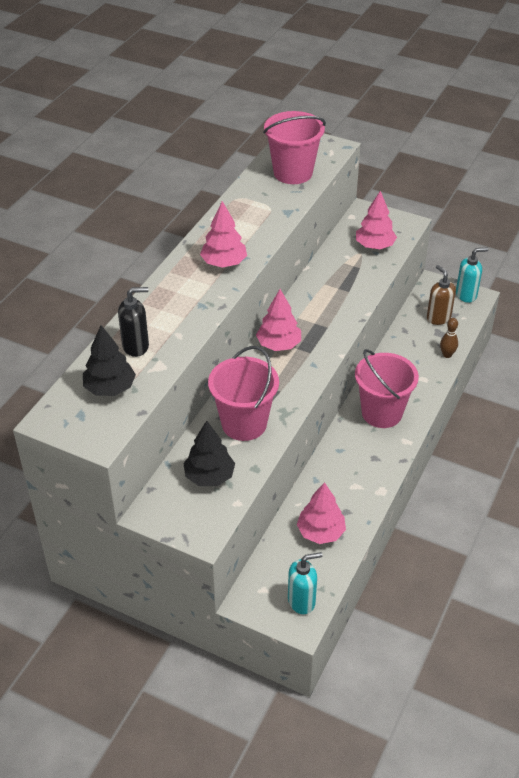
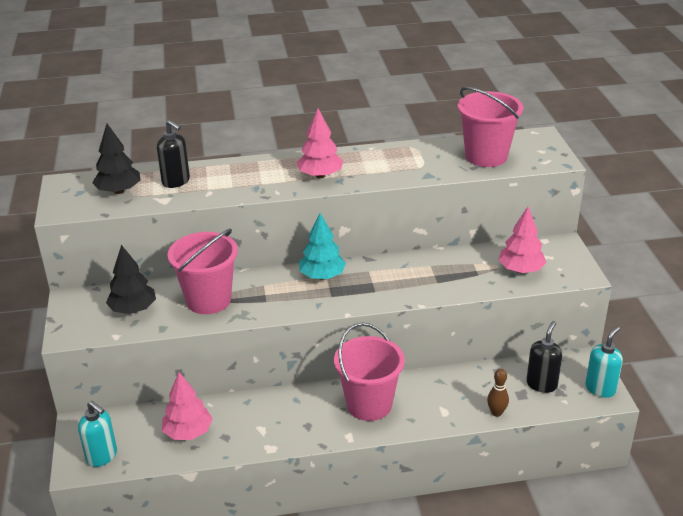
camera: 55 degrees right, 10 degrees down
pink tree [256,289,301,351] -> turquoise tree [299,213,346,279]
brown soap dispenser [427,265,456,325] -> black soap dispenser [526,321,563,393]
turquoise soap dispenser [456,248,488,303] -> turquoise soap dispenser turned 90 degrees counterclockwise [585,326,623,398]

